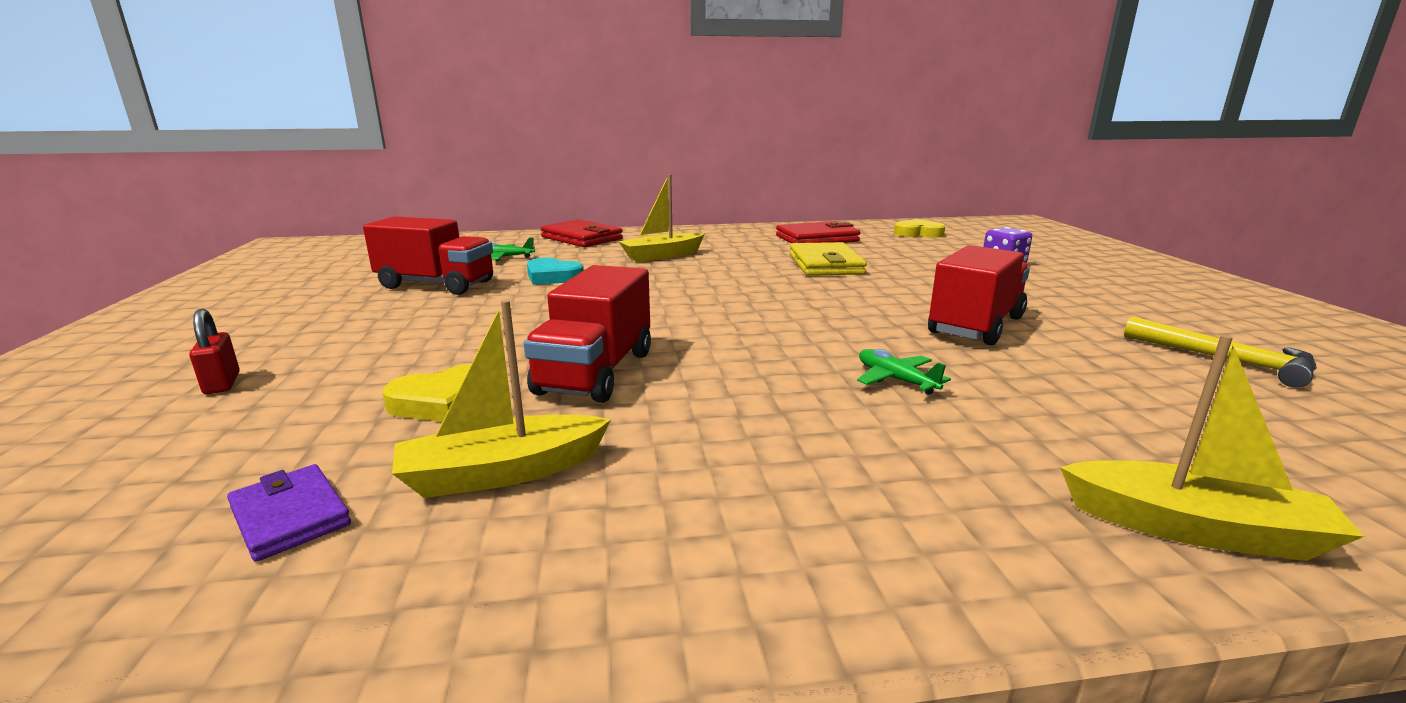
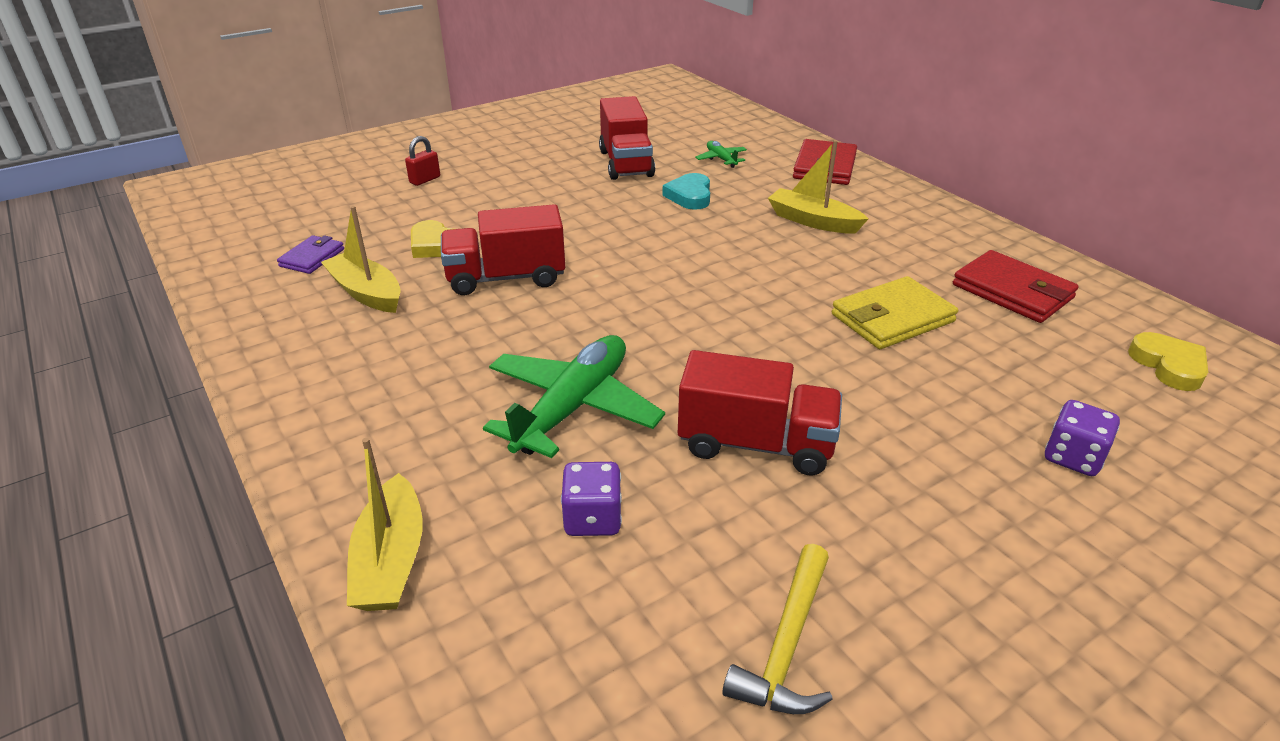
camera: 65 degrees right, 15 degrees up
green plane [857,349,951,395] -> green plane [483,335,665,458], size x2.21
none -> purple dice [561,462,622,536]

